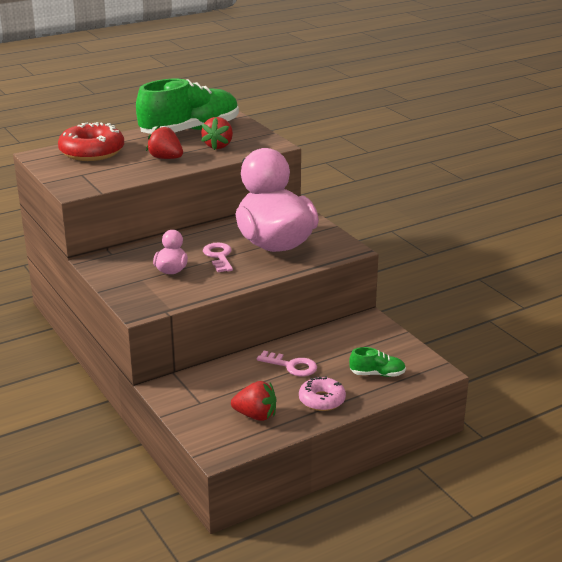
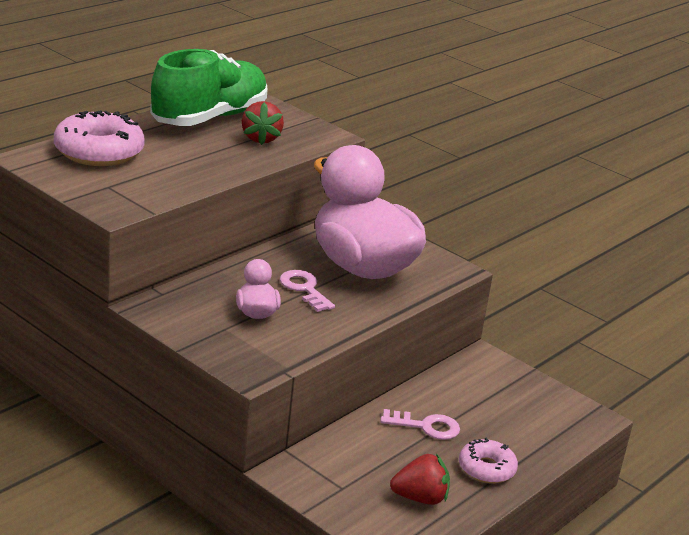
camera: 20 degrees left, 0 degrees up
red donut [58,122,124,161] -> pink donut [54,110,145,166]
red strawberry [146,126,183,159] -> none
green shoe [349,347,406,377] -> none

